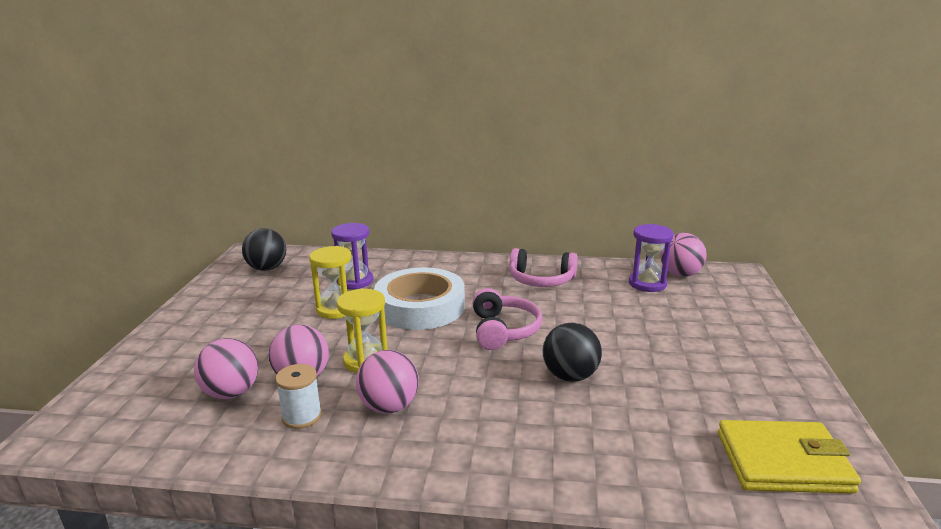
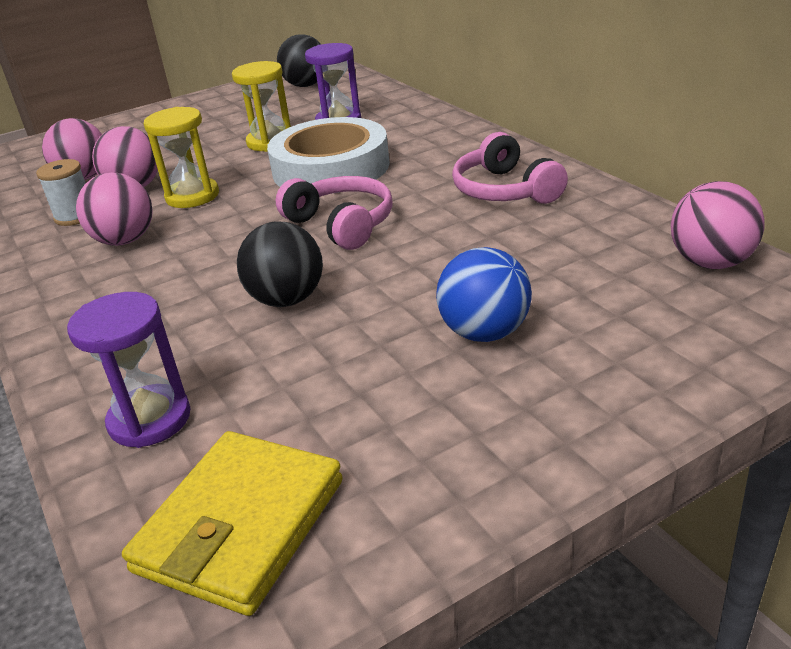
camera: 55 degrees right, 10 degrees up
pink headphones [473,288,542,350] -> pink headphones turned 90 degrees counterclockwise [276,176,393,250]
purple hourglass [629,224,673,292] -> purple hourglass moved to [67,292,191,448]
yellow wallet [718,420,861,494] -> yellow wallet turned 60 degrees clockwise [122,431,343,616]
none -> blue ball [436,247,532,342]

